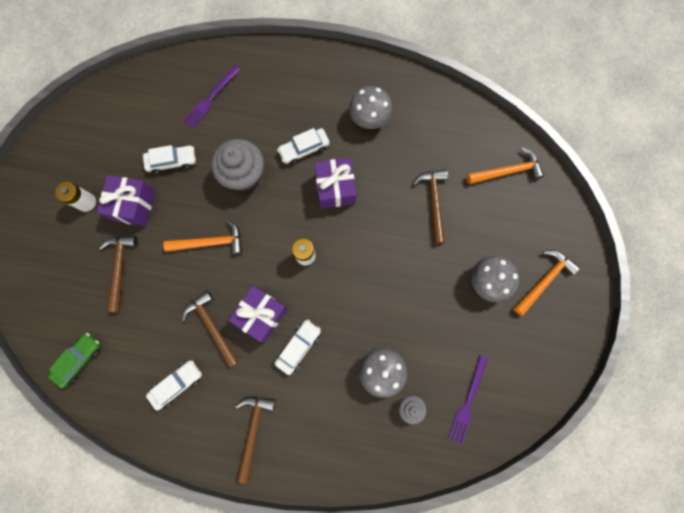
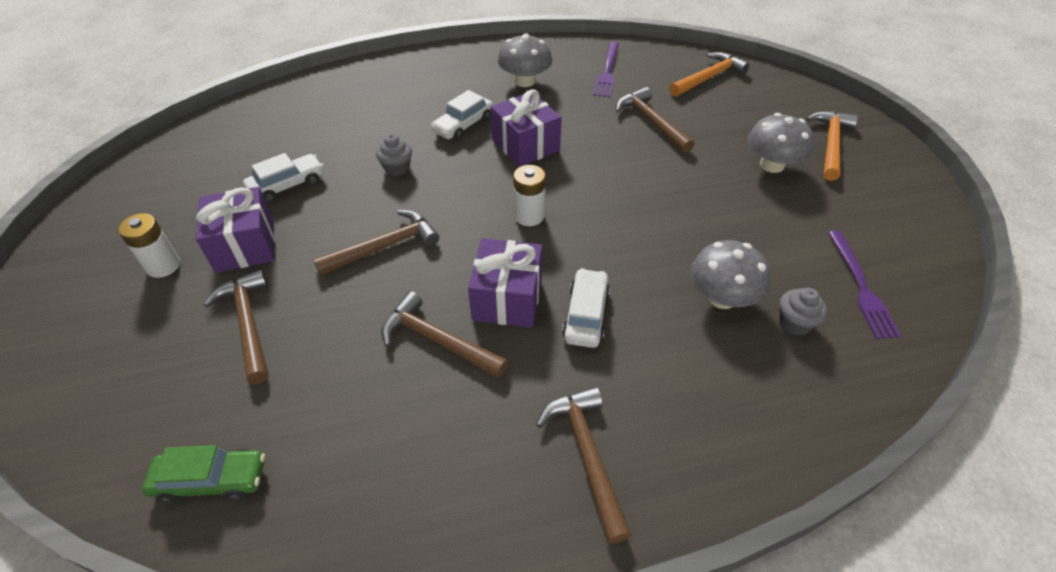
camera: 25 degrees left, 30 degrees down
green car [48,333,101,388] -> green car turned 75 degrees clockwise [142,445,265,504]
white car [146,360,202,410] -> none
orange hammer [163,220,243,255] -> brown hammer [313,210,439,276]
purple fork [183,65,241,129] -> purple fork moved to [593,42,619,98]
grey cupcake [211,139,264,191] -> grey cupcake [376,134,412,176], size x0.50

